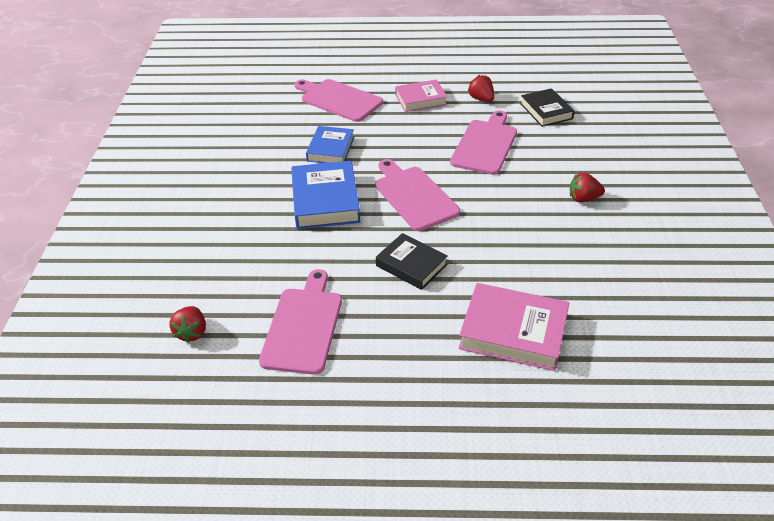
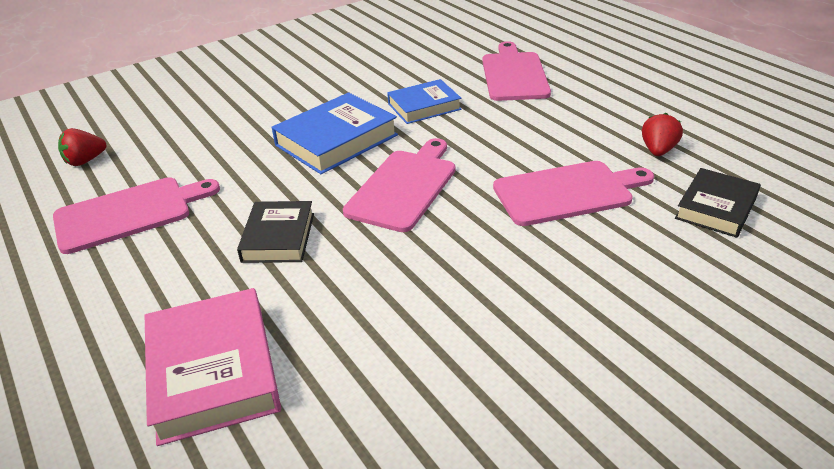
camera: 55 degrees right, 5 degrees down
pink book [395,80,447,112] -> none
red strawberry [570,172,605,202] -> none

